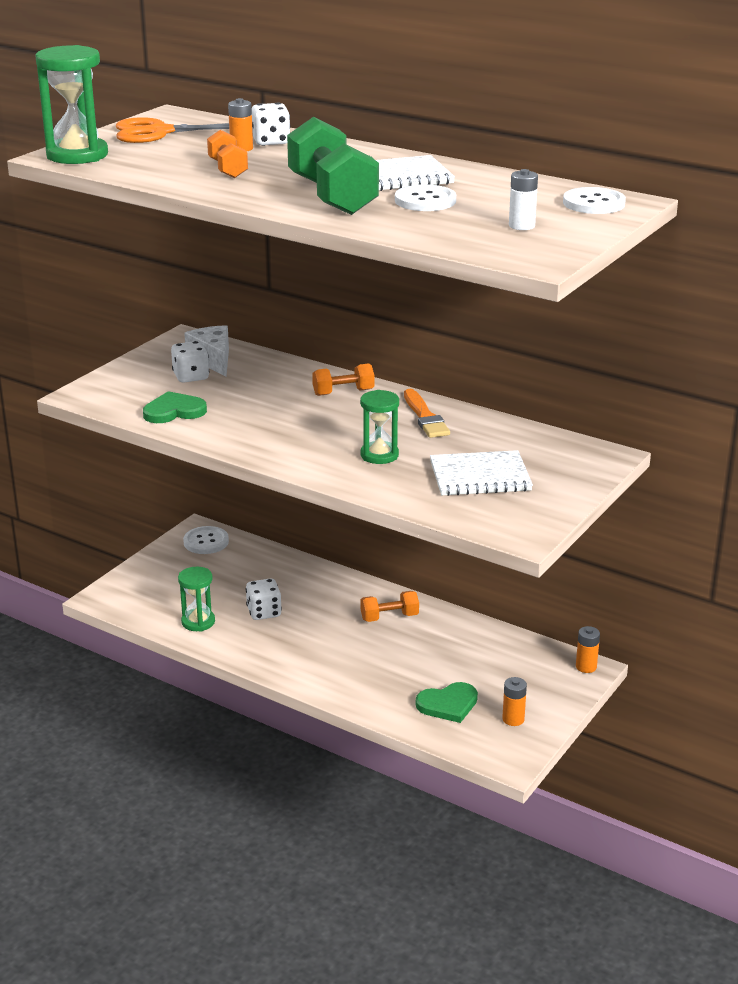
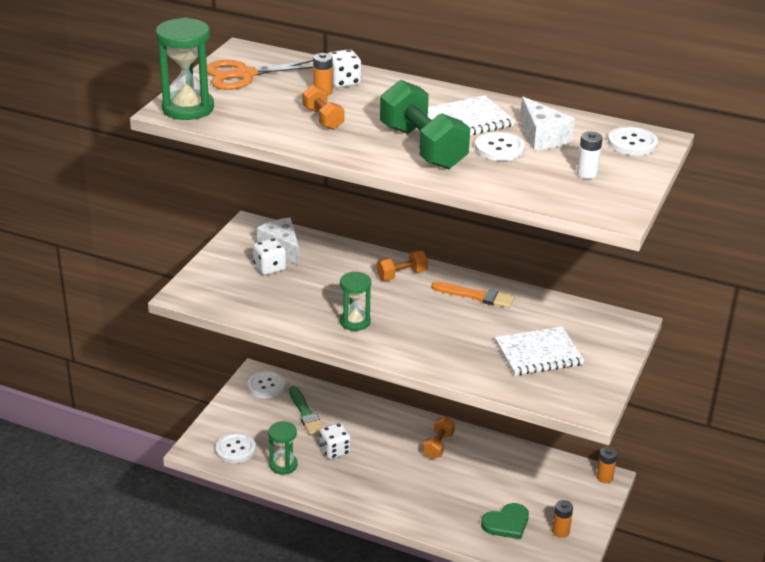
camera: 10 degrees left, 5 degrees up
green heart [143,391,207,423] -> none
green hourglass [360,390,399,464] -> green hourglass moved to [340,271,371,331]
orange dumbbell [360,591,419,622] -> orange dumbbell turned 45 degrees counterclockwise [423,417,455,459]
orange brush [404,389,450,438] -> orange brush turned 45 degrees counterclockwise [431,282,515,308]
none -> white button [215,433,256,463]
none -> green brush [289,386,323,435]
none -> white cheese [520,97,575,150]

